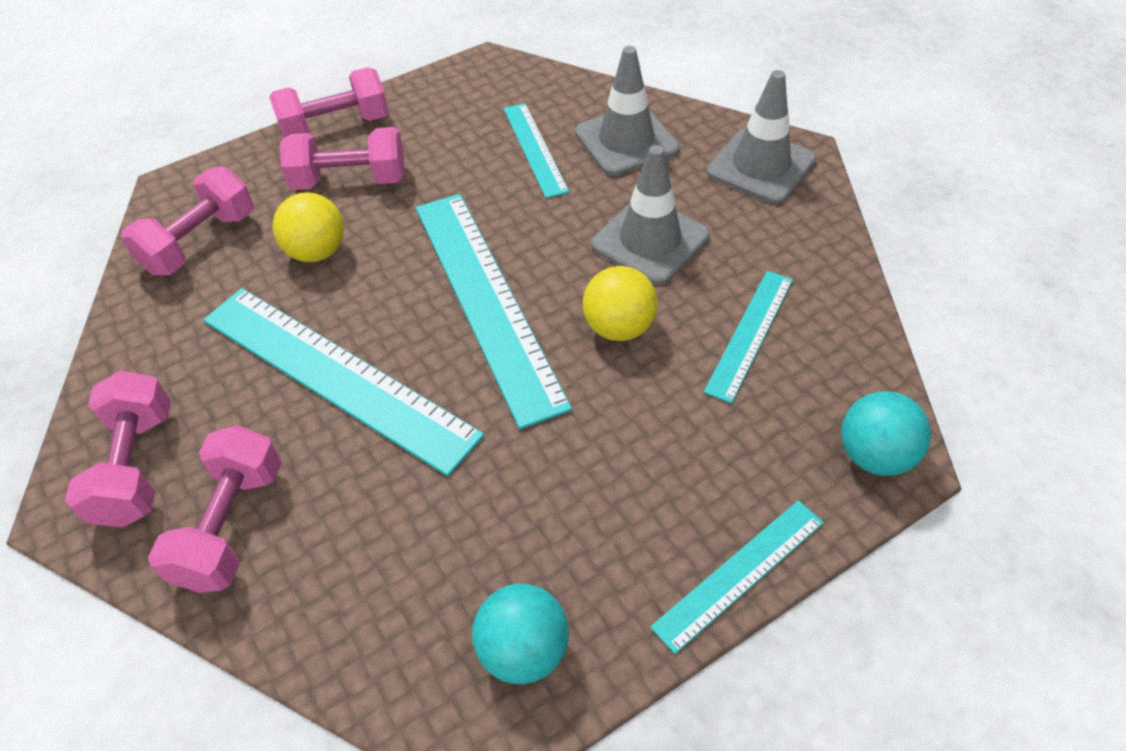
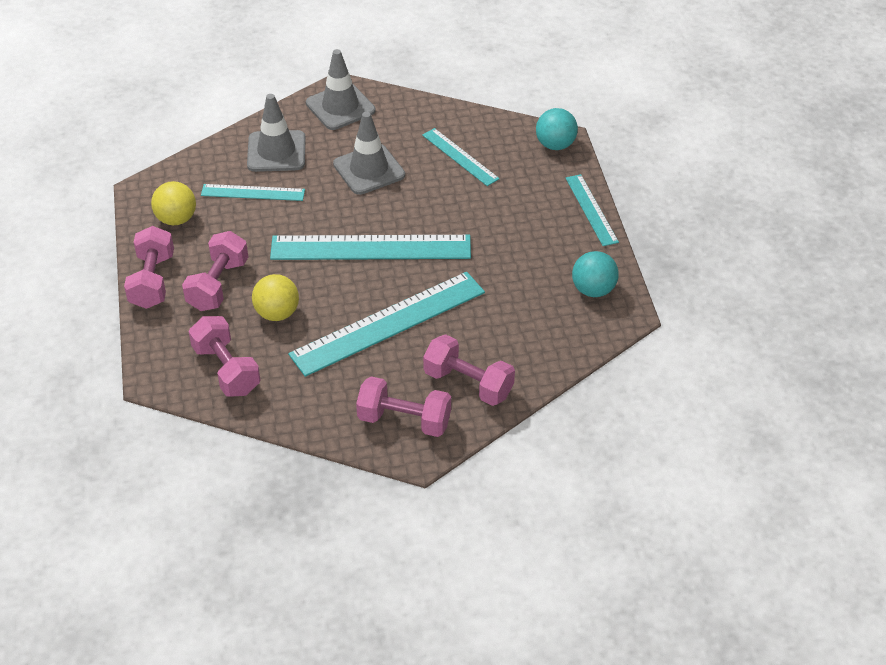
camera: 70 degrees left, 5 degrees down
yellow ball [583,266,658,341] -> yellow ball moved to [151,181,196,225]

